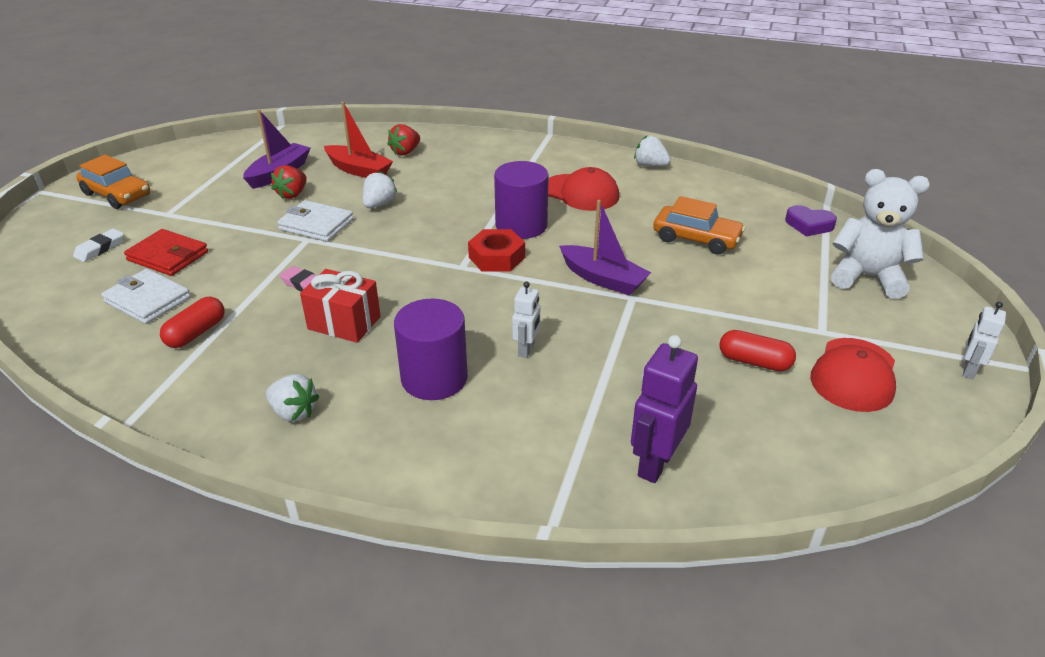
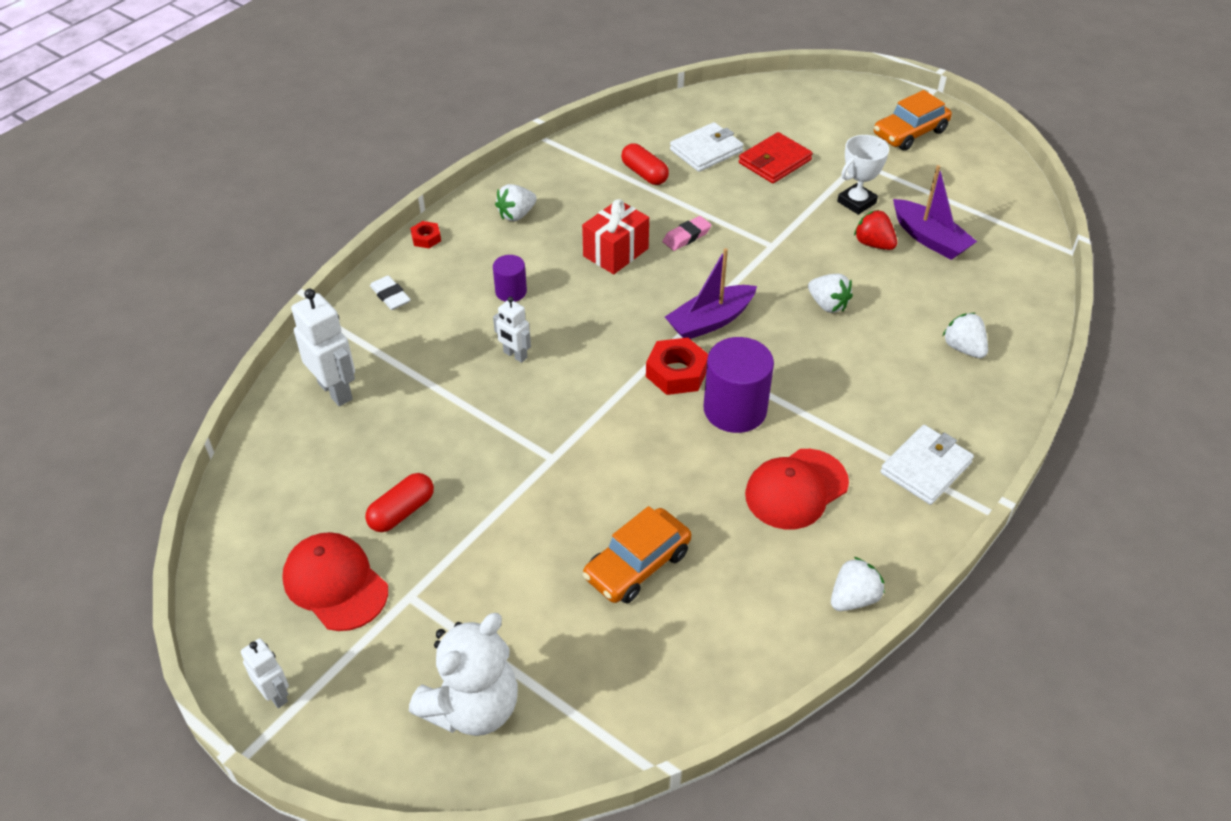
camera: 110 degrees right, 10 degrees up
white eraser [73,228,124,262] -> white eraser moved to [370,275,411,310]
white wallet [277,200,354,242] -> white wallet moved to [880,425,974,505]
red boat [324,101,393,178] -> none
red strawberry [387,124,420,155] -> white strawberry [943,313,988,358]
purple cylinder [394,299,468,400] -> purple cylinder [493,255,527,302], size x0.54
purple boat [559,200,651,295] -> purple boat moved to [665,248,757,339]
purple robot [631,335,698,483] -> white robot [291,289,355,406]
purple heart [785,205,837,236] -> none
none -> red nut [410,221,441,248]
none -> white trophy [837,135,889,215]

